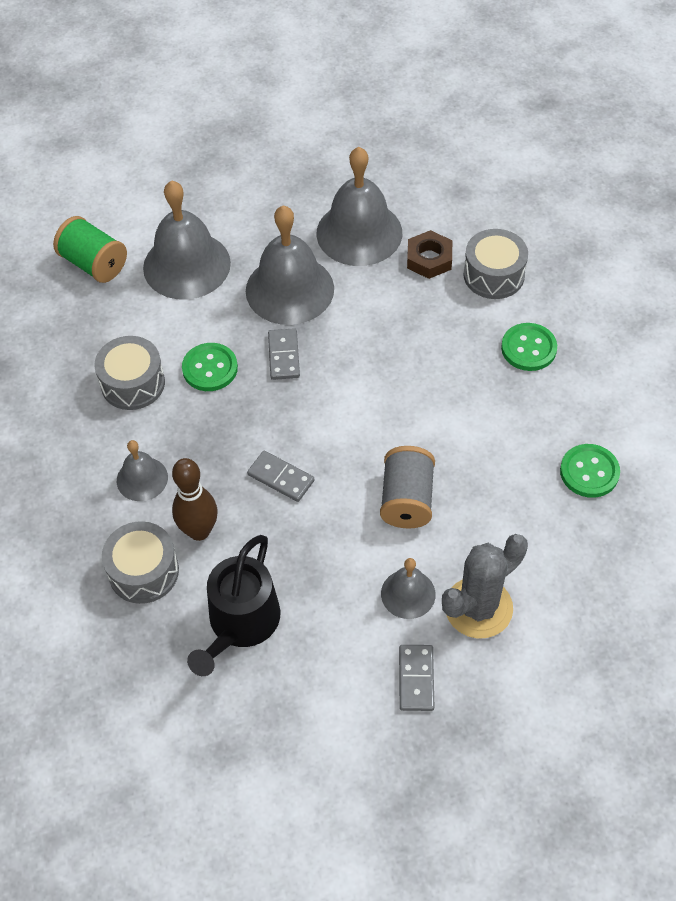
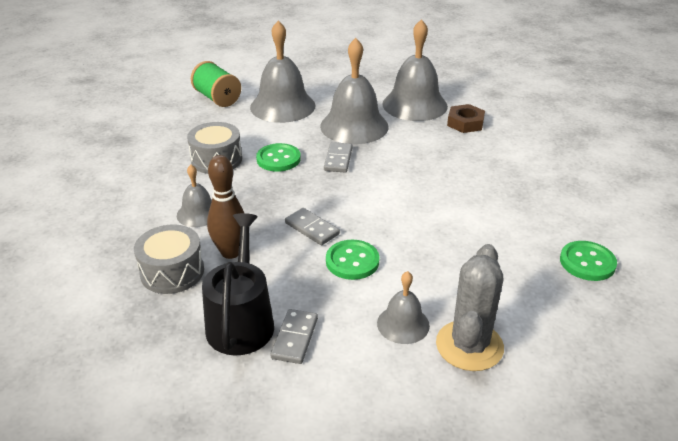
camera: 10 degrees right, 20 degrees down
black watering can [187,535,281,676] -> black watering can turned 150 degrees clockwise [202,213,274,355]
grey spool [380,446,435,529] -> none
grey domino [399,645,434,711] -> grey domino moved to [270,309,318,364]
grey cactus [442,534,528,638] -> grey cactus turned 45 degrees counterclockwise [436,244,504,371]
grey drum [464,229,528,299] -> none
green button [501,323,557,371] -> green button moved to [326,240,380,280]

